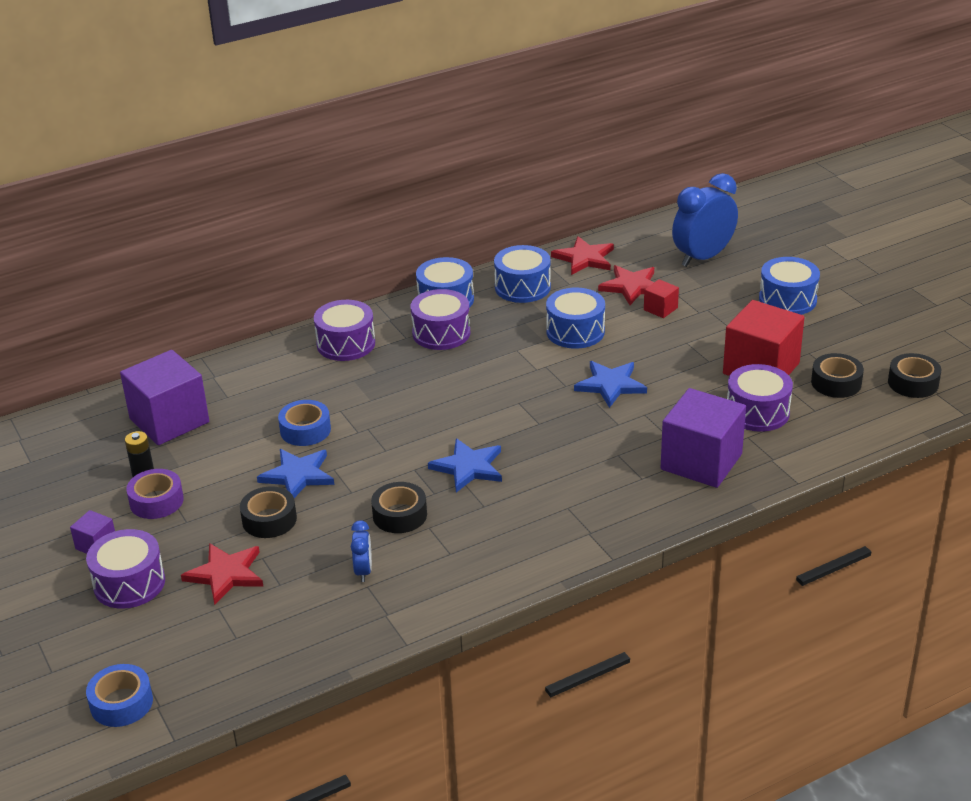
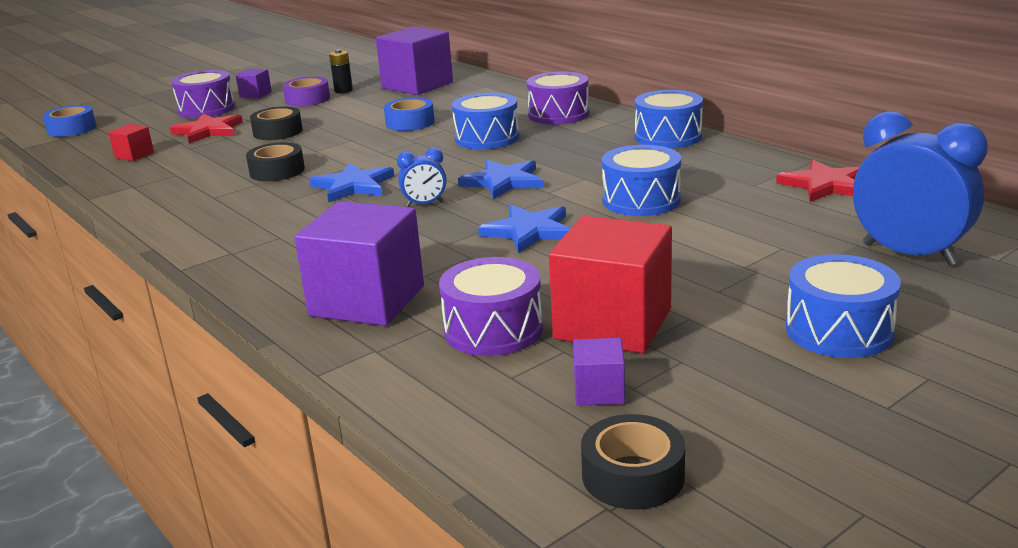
camera: 80 degrees right, 10 degrees down
blue star [257,449,334,498] -> blue star moved to [458,160,543,199]
blue clock [351,520,372,582] -> blue clock moved to [397,148,447,207]
purple drum [411,289,470,350] -> none
blue drum [494,245,551,303] -> blue drum moved to [452,93,519,150]
red star [598,265,654,305] -> none
red cube [644,279,679,318] -> red cube moved to [108,124,154,161]
black tape [811,353,864,398] -> purple cube [573,338,625,406]

